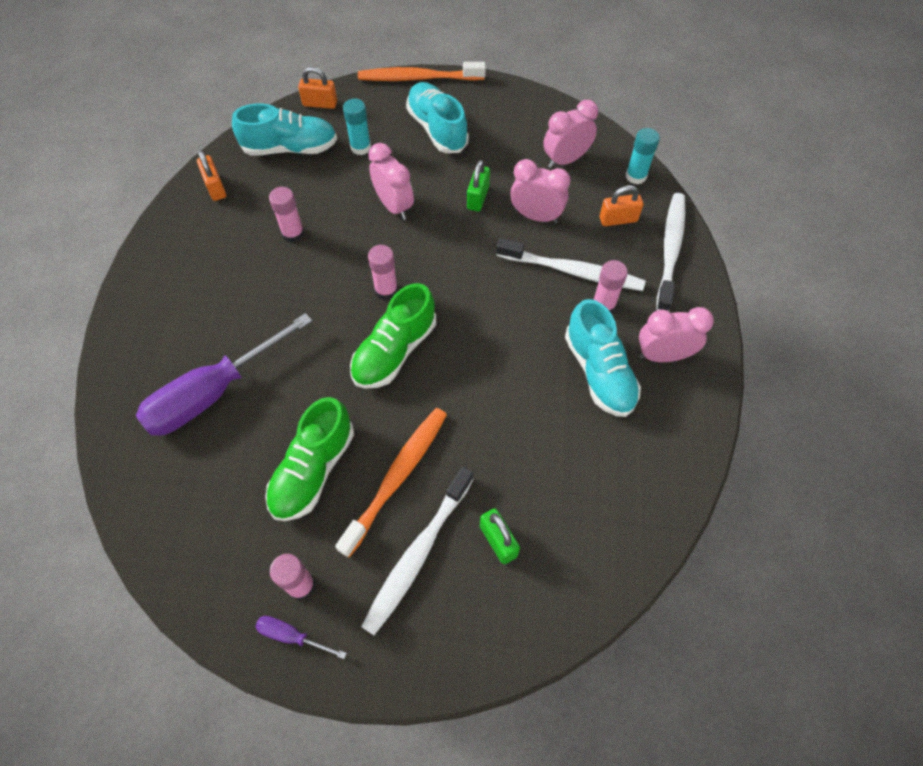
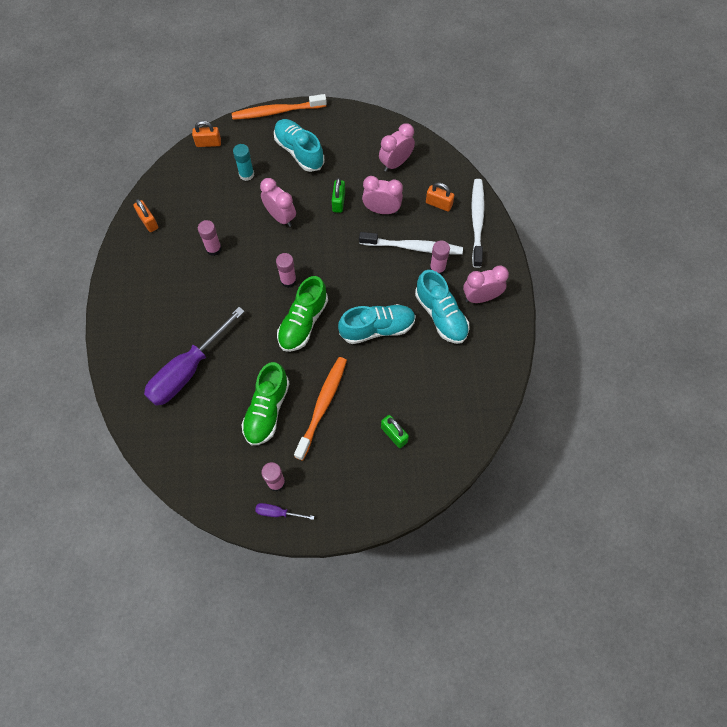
camera: 10 degrees left, 5 degrees up
turquoise shoe [232,103,337,156] -> turquoise shoe moved to [338,304,416,344]
white toothbrush [361,467,474,635] -> none
orange padlock [600,185,643,226] -> orange padlock turned 45 degrees clockwise [426,183,454,212]
turquoise glue stick [626,128,660,184] -> none

